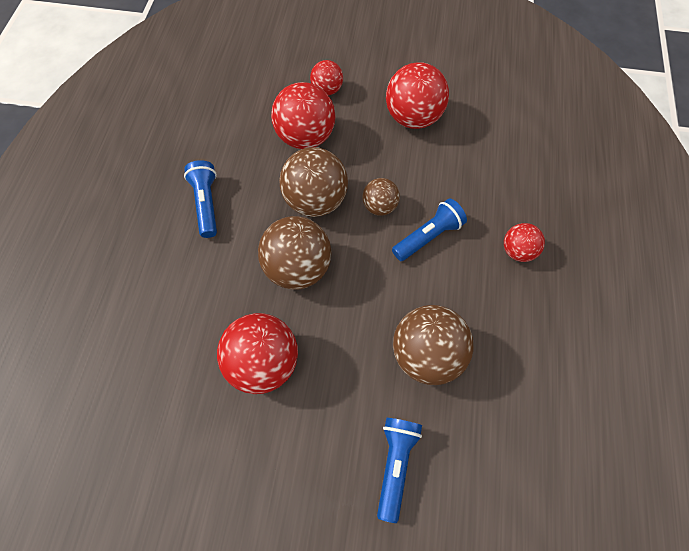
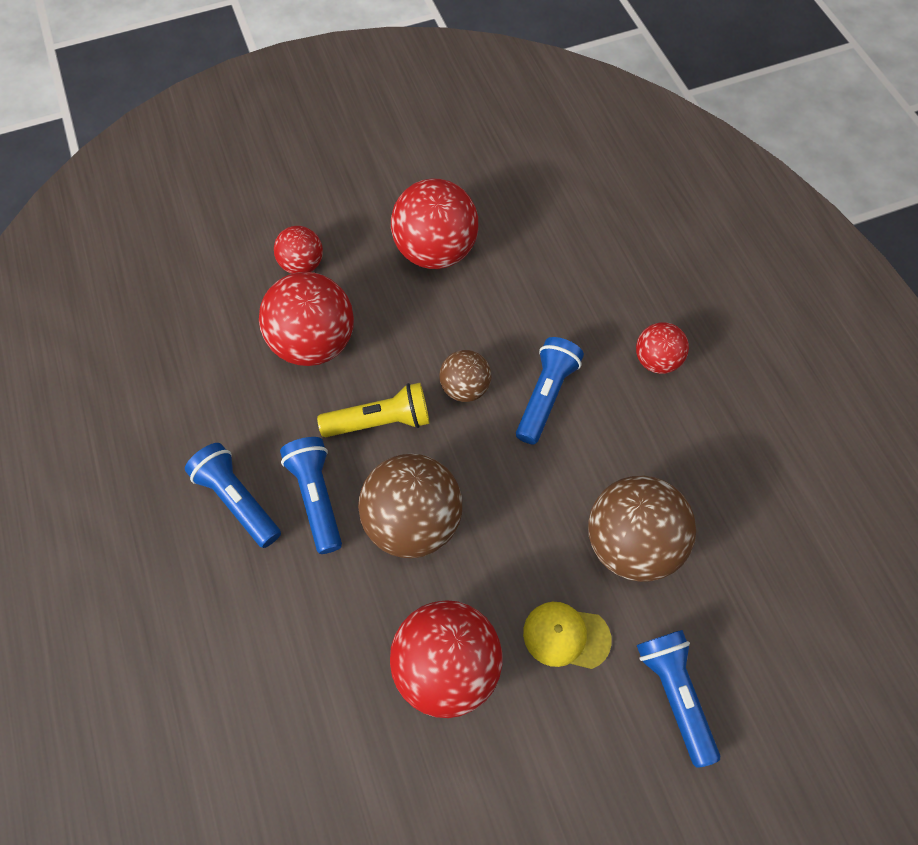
camera: 30 degrees left, 0 degrees up
brown ball [279,147,348,217] -> yellow flashlight [317,383,430,437]
none -> blue flashlight [280,437,342,554]
none -> yellow cap [523,602,612,669]

